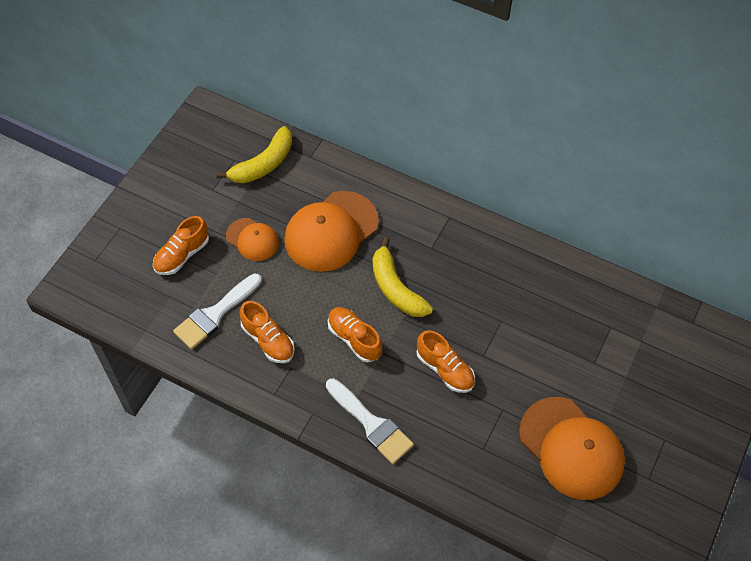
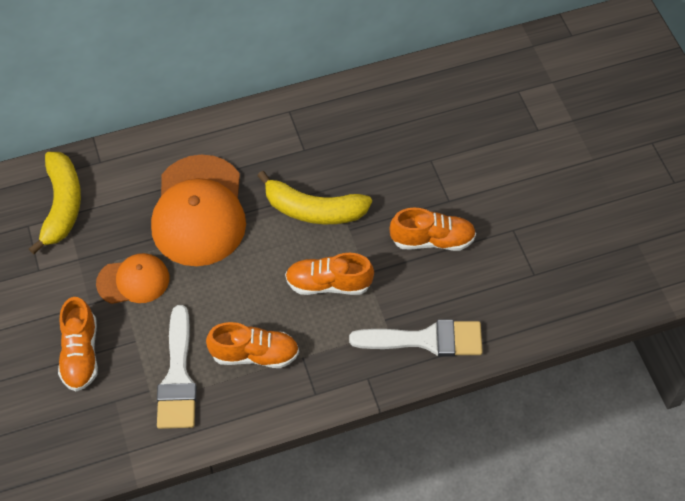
camera: 45 degrees left, 0 degrees up
orange cap [519,397,625,500] -> none

